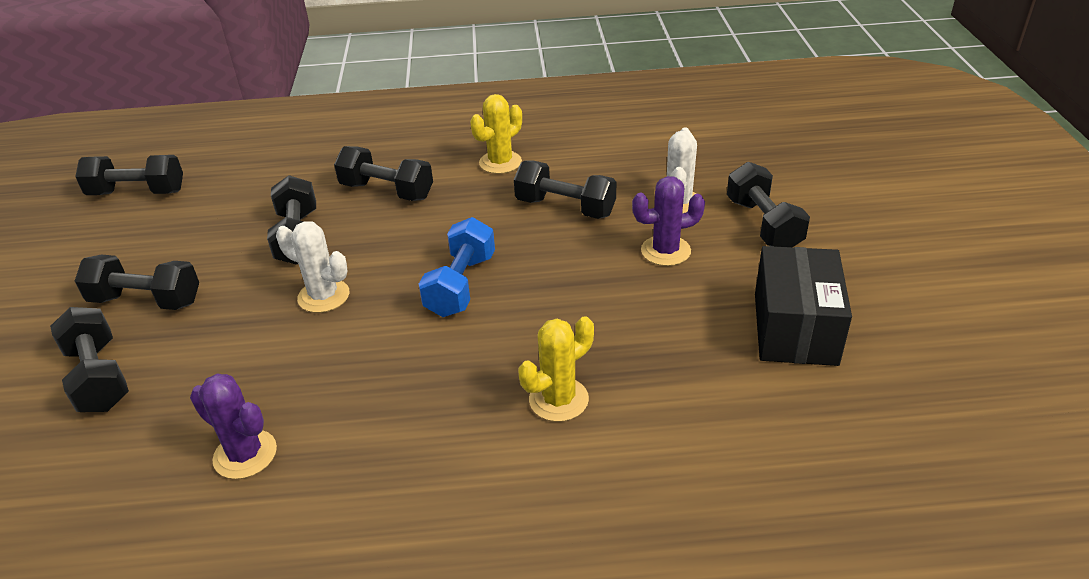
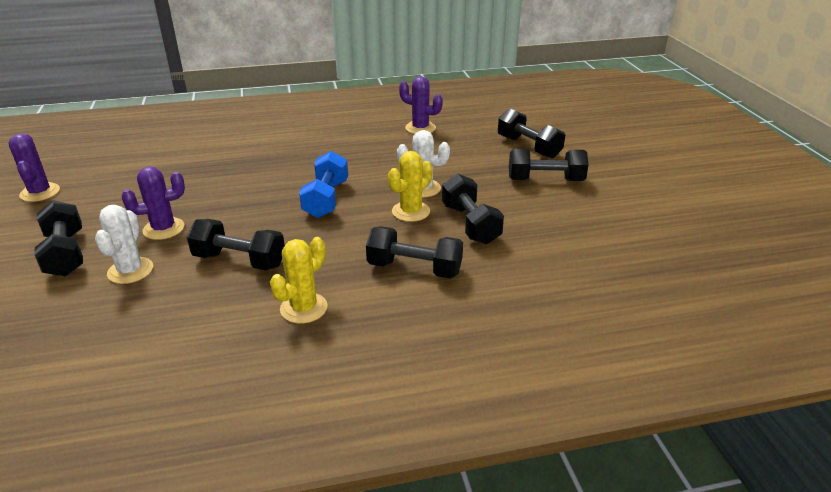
camera: 170 degrees right, 5 degrees down
black dumbbell [75,155,183,195] -> none
yellow cactus [518,316,594,422] -> yellow cactus moved to [388,151,433,222]
black box [755,246,852,366] -> none
none -> purple cactus [8,134,60,202]

